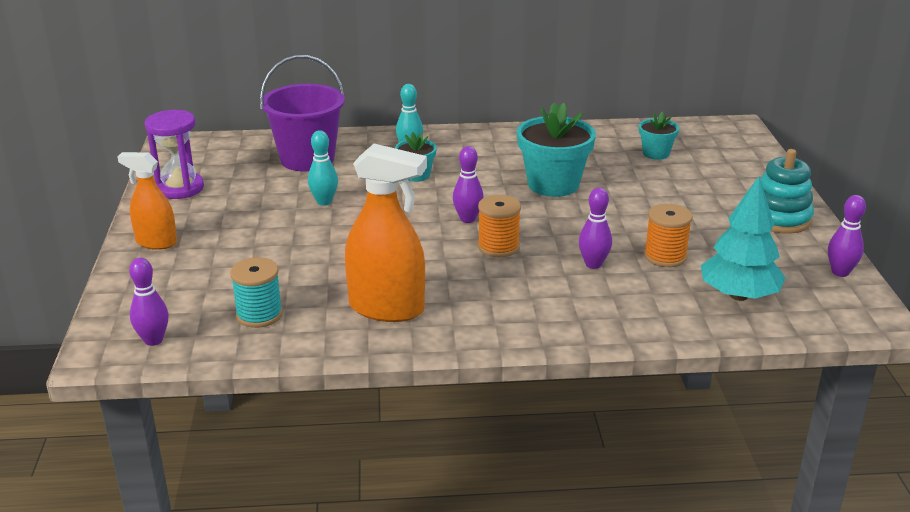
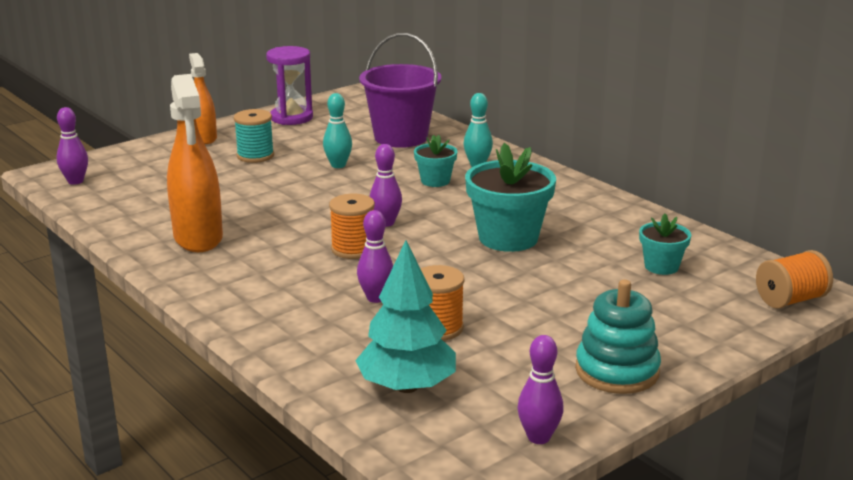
camera: 55 degrees right, 5 degrees down
turquoise spool [230,258,283,328] -> turquoise spool moved to [234,109,274,163]
none -> orange spool [756,250,833,309]

